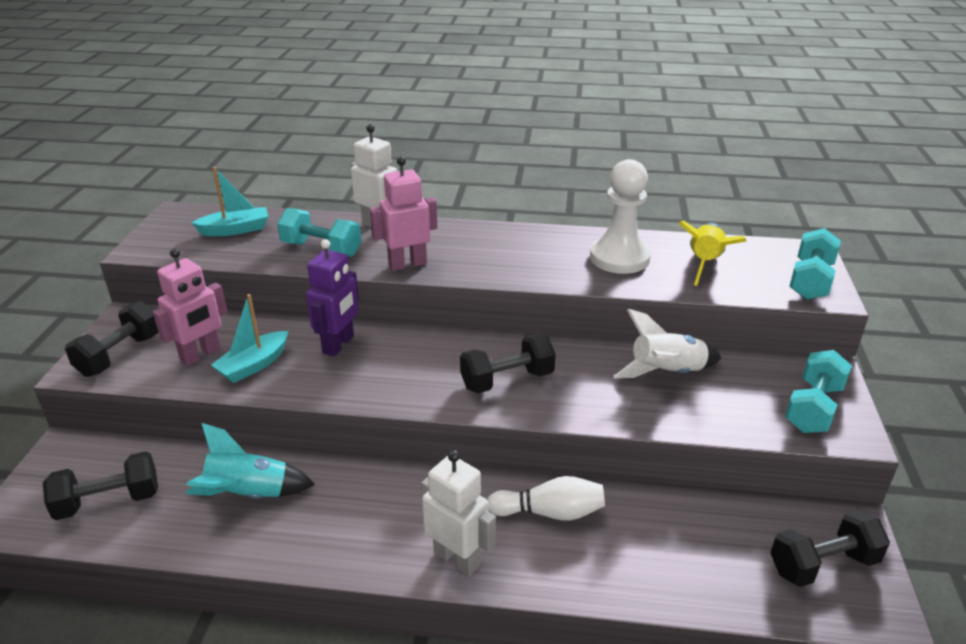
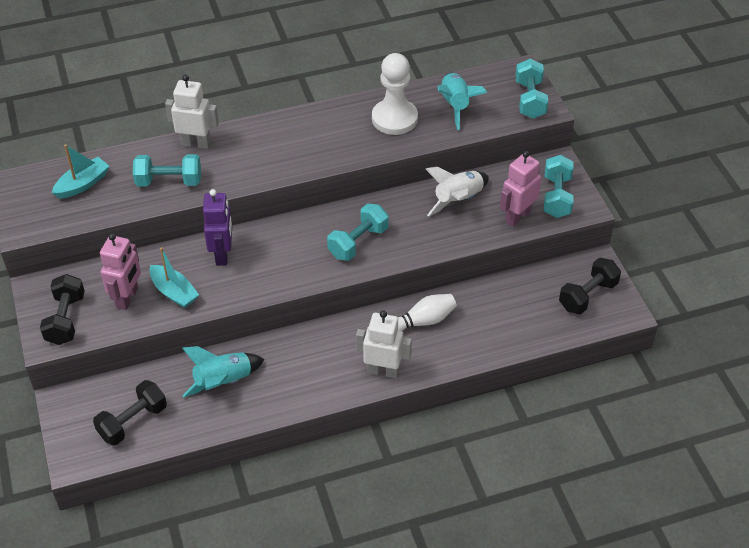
camera: 25 degrees left, 15 degrees up
turquoise boat [211,294,288,383] -> turquoise boat turned 60 degrees counterclockwise [149,247,199,308]
pink robot [370,156,437,271] -> pink robot moved to [500,151,541,226]
black dumbbell [460,334,556,393] -> turquoise dumbbell [327,203,389,261]
yellow rocket [678,221,746,286] -> turquoise rocket [438,73,487,130]

